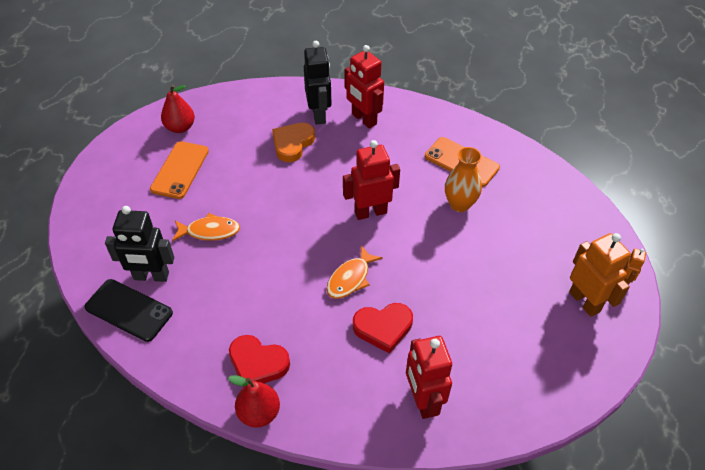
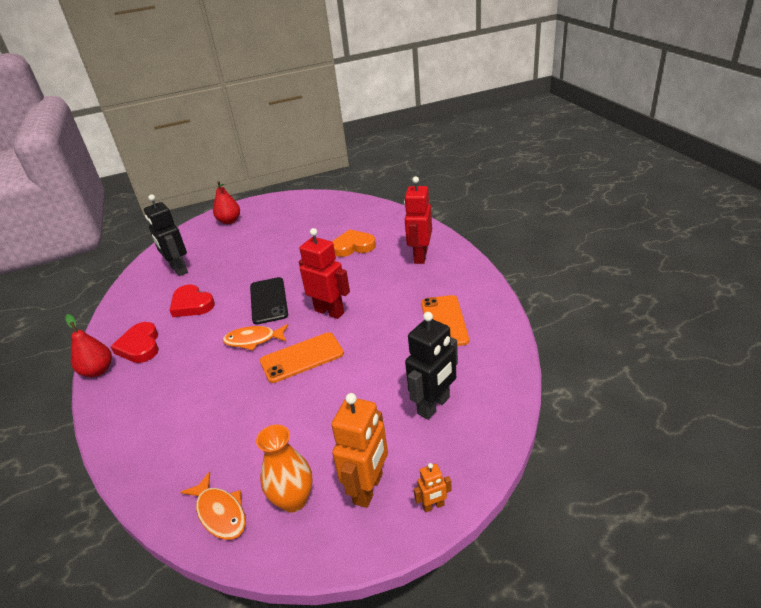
camera: 55 degrees right, 15 degrees down
black phone [85,279,173,342] -> black phone moved to [250,277,288,325]
orange phone [150,141,209,199] -> orange phone moved to [260,332,344,383]
red pear [161,85,195,133] -> red pear moved to [213,181,240,224]
orange fish [172,213,240,241] -> orange fish moved to [181,471,246,540]
black robot [304,41,331,125] -> black robot moved to [405,312,458,420]
red heart [353,303,413,354] -> red heart moved to [170,285,215,317]
red robot [406,336,452,419] -> none
orange vase [445,147,482,212] -> orange vase moved to [256,425,313,512]

